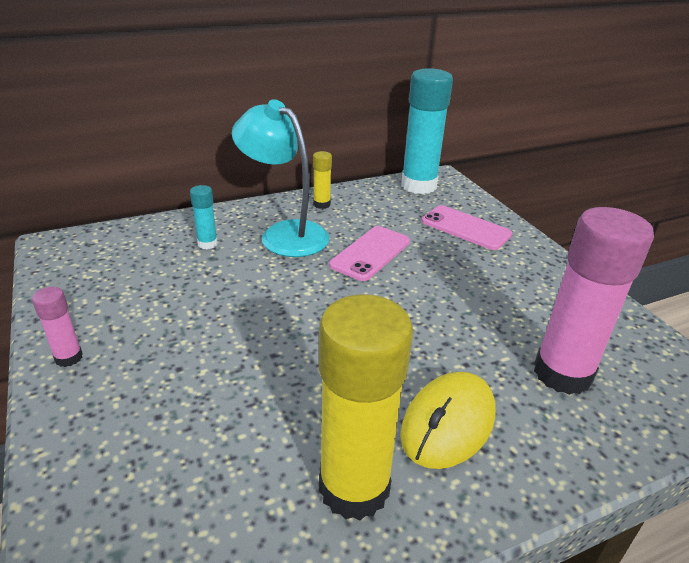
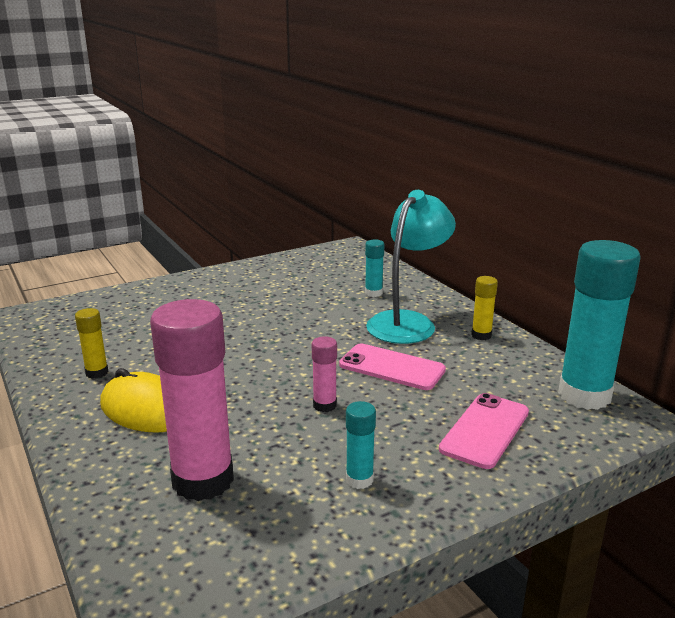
camera: 85 degrees right, 10 degrees down
pink glue stick [32,287,83,367] -> pink glue stick moved to [312,336,337,412]
yellow glue stick [319,294,413,520] -> yellow glue stick [75,308,109,379], size x0.45
none -> turquoise glue stick [346,401,376,489]

